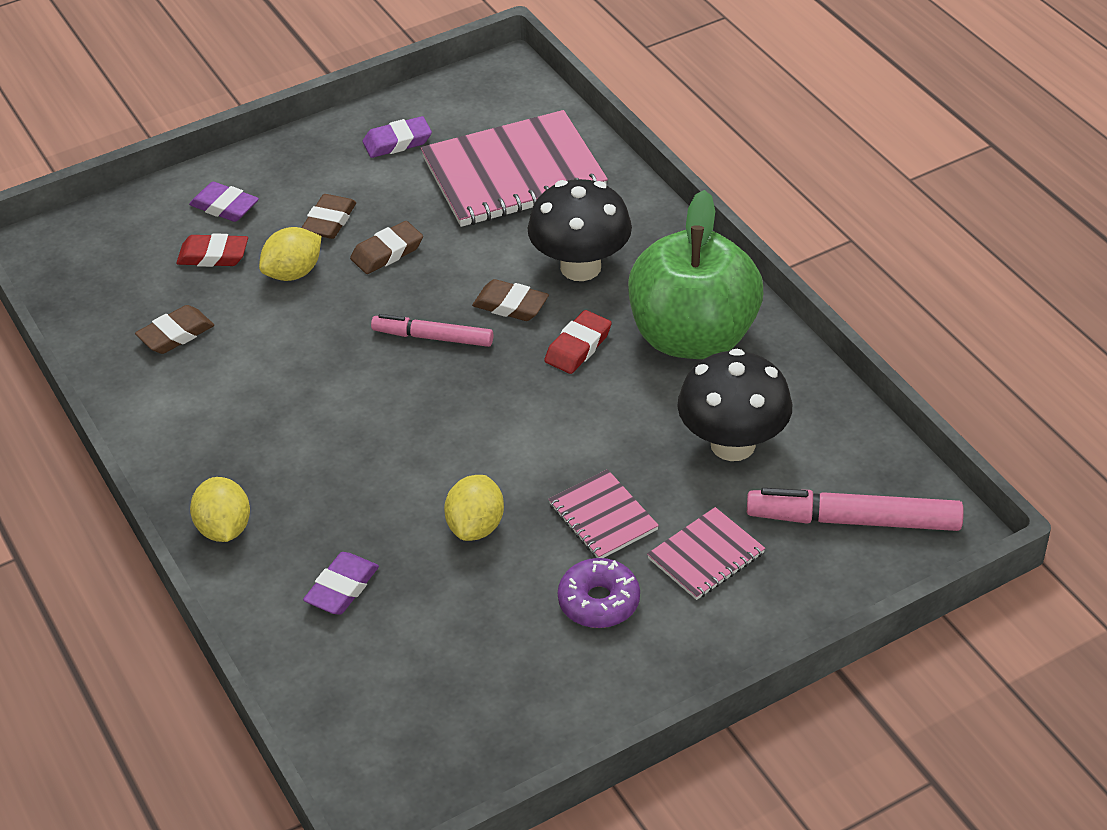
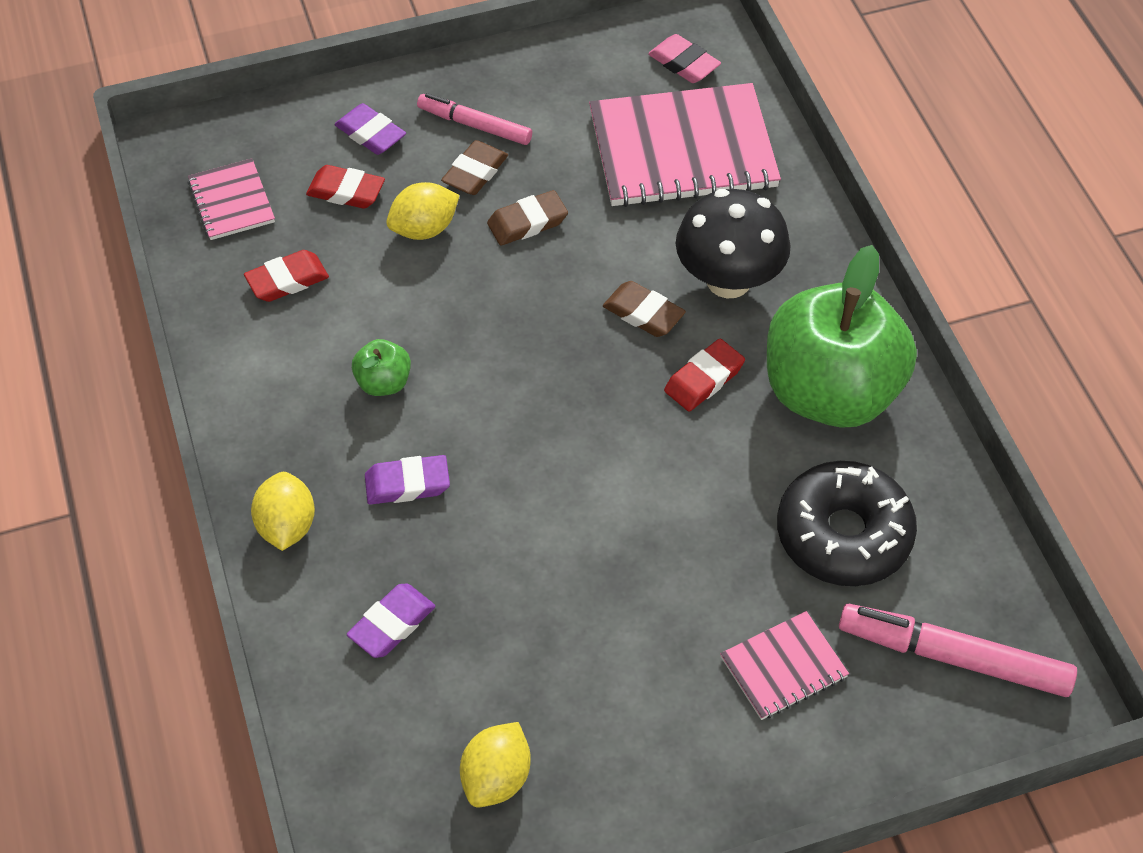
camera: 10 degrees right, 10 degrees up
brown eraser [135,305,214,354] -> red eraser [244,250,329,302]
purple eraser [363,116,432,158] -> purple eraser moved to [365,455,450,505]
pink marker [371,314,493,347] -> pink marker moved to [417,93,532,145]
yellow lemon [444,475,504,541] -> yellow lemon moved to [460,722,531,807]
pink notebook [548,469,659,558] -> pink notebook moved to [188,158,275,240]
purple donut [558,558,640,628] -> none
black mushroom [677,349,792,461] -> black donut [777,461,917,586]
none -> green apple [352,339,411,396]
none -> pink eraser [648,34,721,83]

